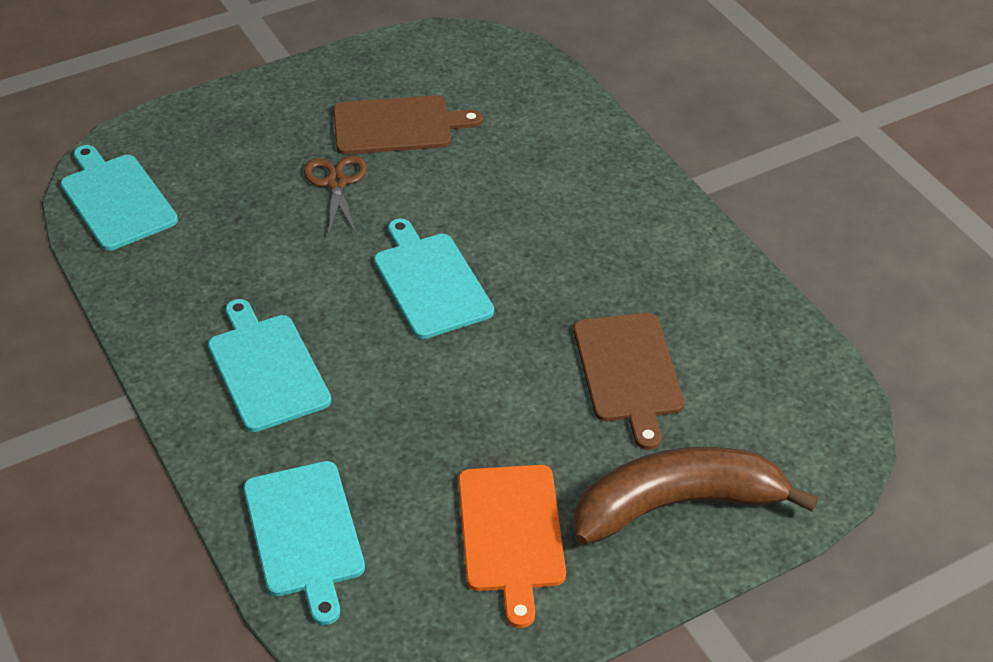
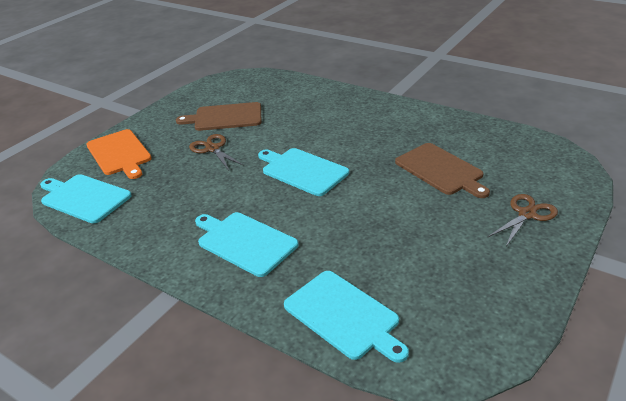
camera: 25 degrees left, 10 degrees down
brown cutting board [333,95,483,155] -> brown cutting board turned 150 degrees counterclockwise [176,102,262,131]
orange cutting board [458,465,566,628] -> orange cutting board moved to [86,129,152,179]
brown banana [574,447,819,545] -> brown scissors [487,194,558,246]

